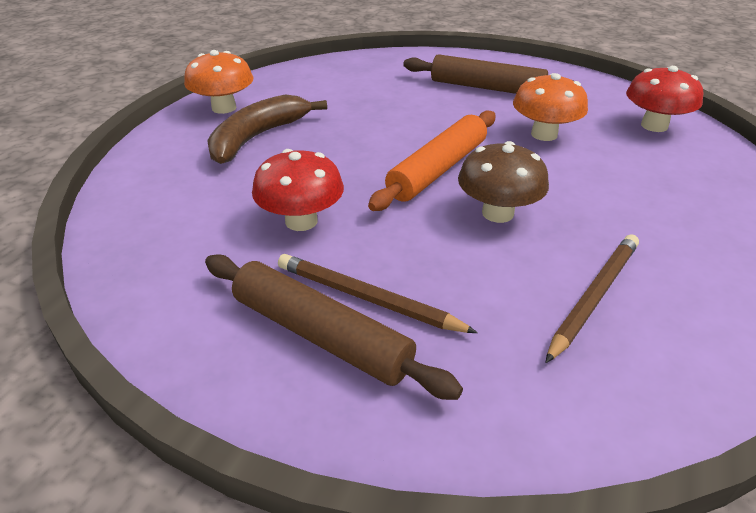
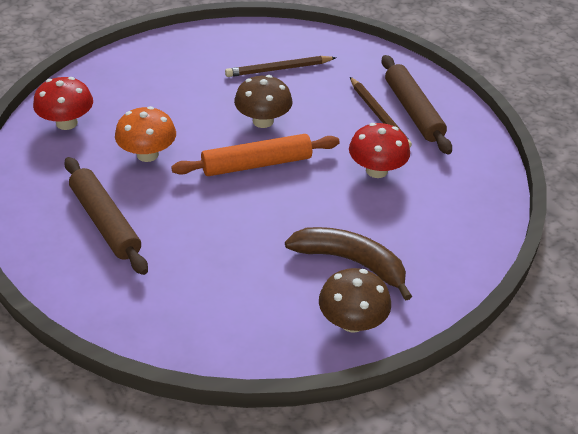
camera: 145 degrees left, 5 degrees up
orange mushroom [184,50,253,114] -> brown mushroom [319,268,391,333]
brown banana [207,94,327,164] -> brown banana turned 135 degrees counterclockwise [285,227,412,301]

